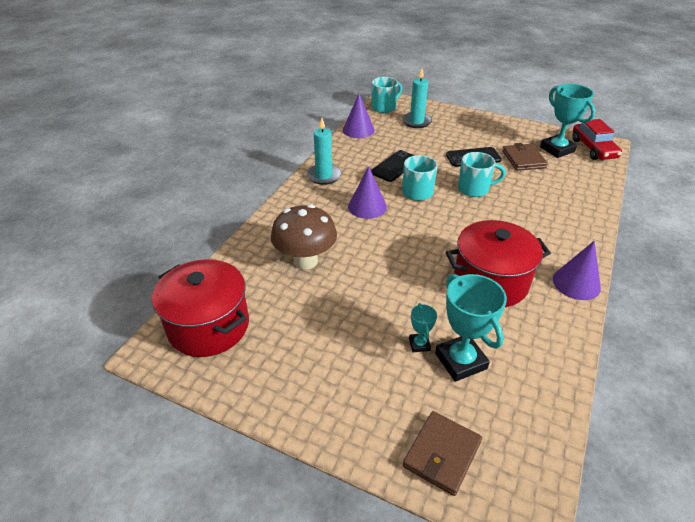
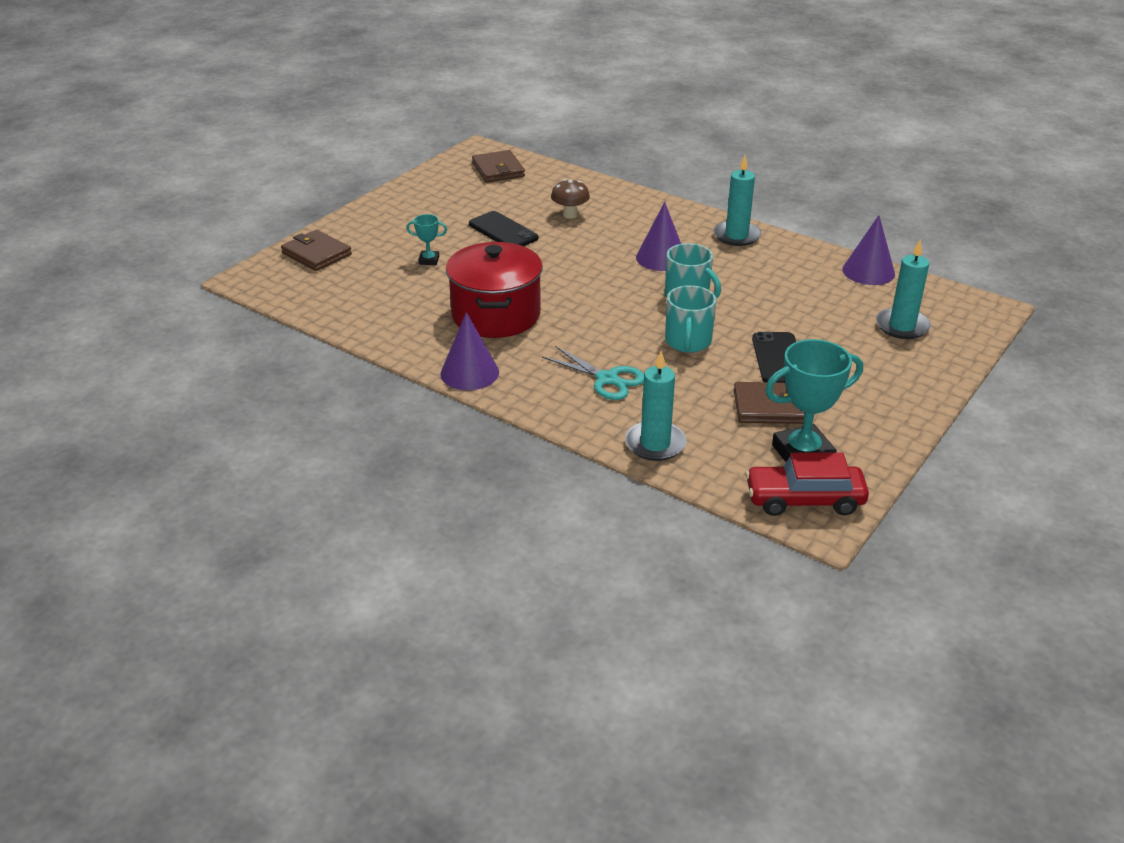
camera: 100 degrees right, 5 degrees down
red pot [152,259,249,357] -> brown wallet [472,150,525,183]
brown mushroom [271,204,337,269] -> brown mushroom [551,179,590,219], size x0.56
turquoise mug [371,77,402,113] -> none
black phone [371,150,415,182] -> black phone moved to [469,211,538,246]
turquoise trophy [435,274,507,382] -> none
none -> turquoise scissors [542,346,644,400]
none -> turquoise candle [625,351,686,461]

